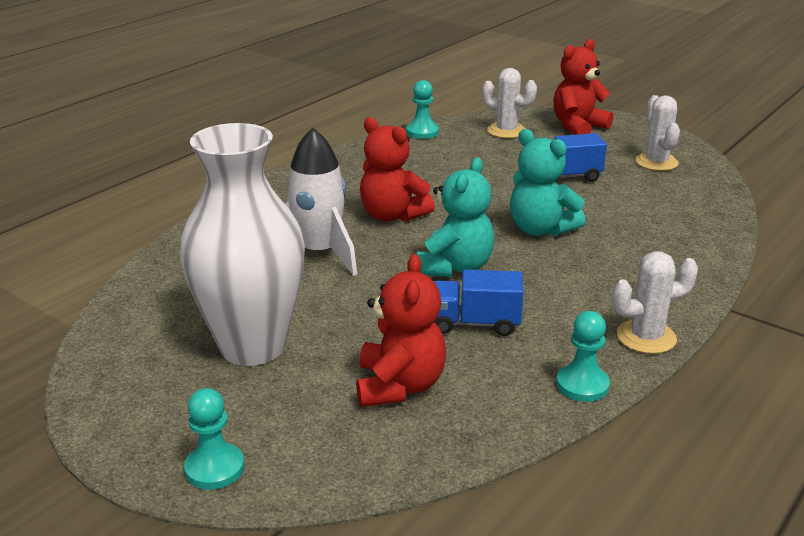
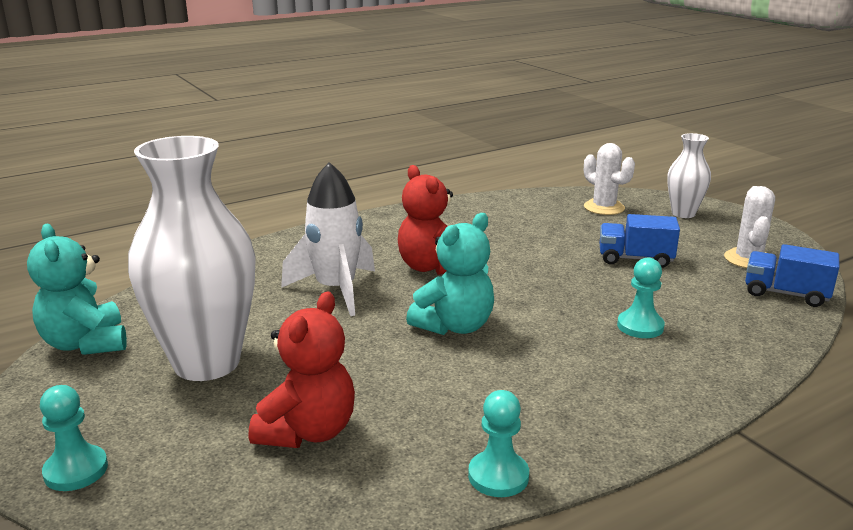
camera: 20 degrees right, 5 degrees down
turquoise pawn [406,80,439,139] -> turquoise pawn moved to [617,258,665,338]
blue truck [434,269,524,336] -> blue truck moved to [745,244,839,307]
turquoise teddy bear [510,129,586,236] -> turquoise teddy bear moved to [27,224,127,355]
red teddy bear [553,39,613,135] -> white vase [667,133,711,218]
white cactus [612,251,698,354] -> none

